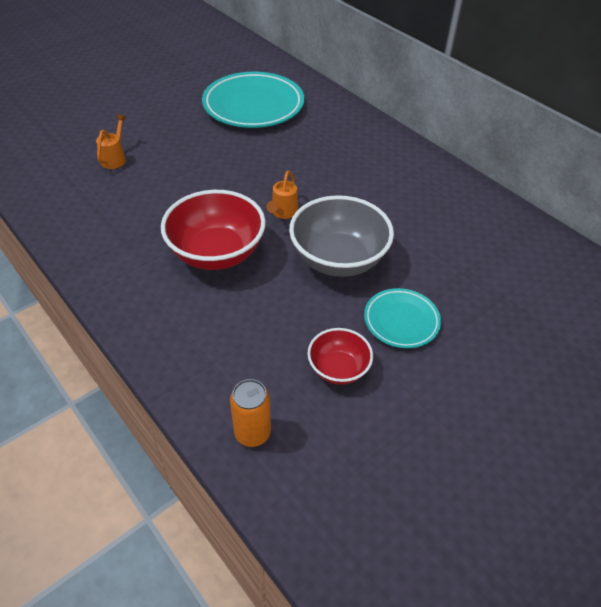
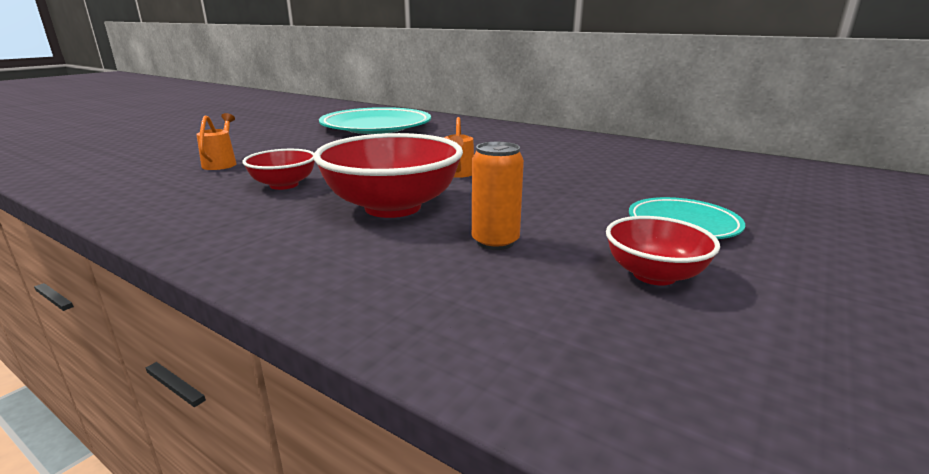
camera: 15 degrees left, 25 degrees down
orange can [230,379,271,447] -> orange can moved to [472,142,524,250]
grey bowl [289,195,394,277] -> none
none -> red bowl [242,149,315,190]

